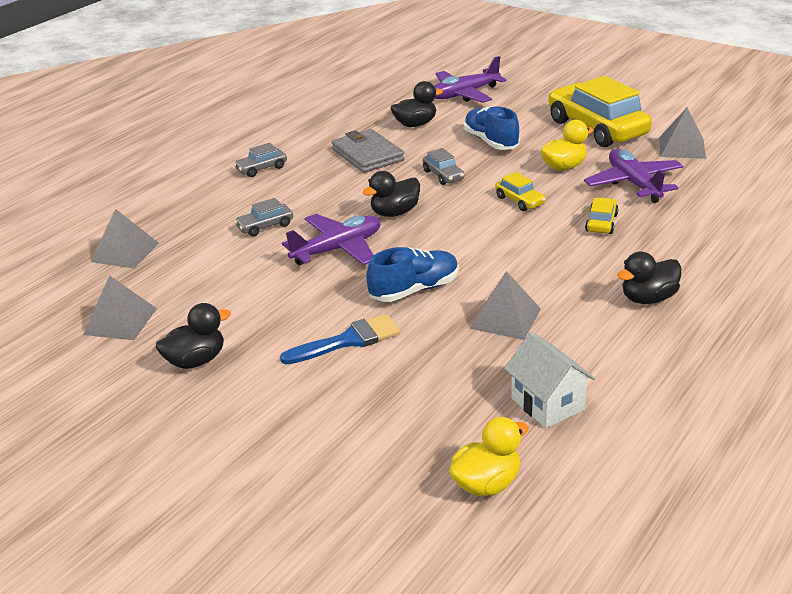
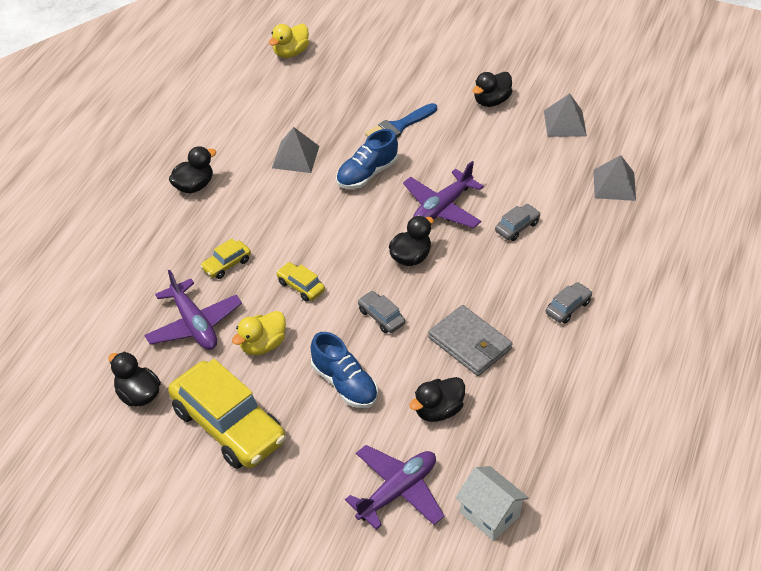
camera: 165 degrees right, 15 degrees up
white house [504,332,595,428] -> white house moved to [455,466,529,541]
yellow car [585,197,618,234] -> yellow car turned 45 degrees clockwise [200,238,251,279]
grey pyramid [659,107,706,159] -> black duck [108,352,161,406]

